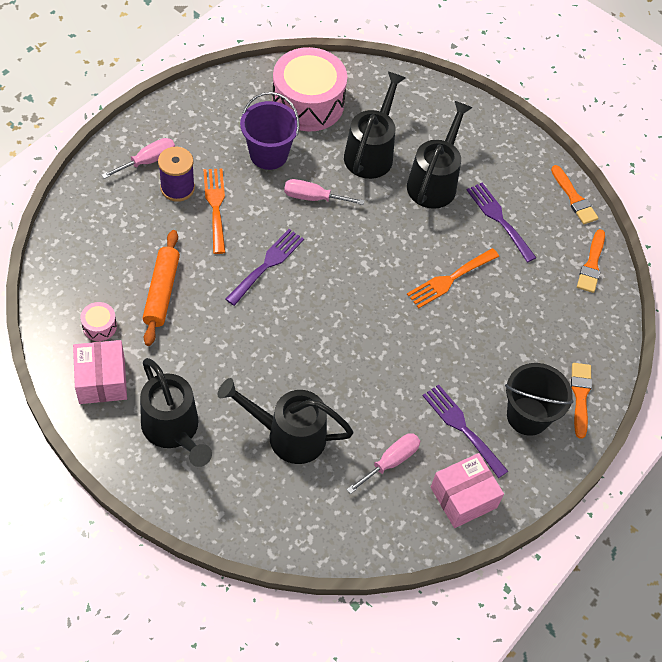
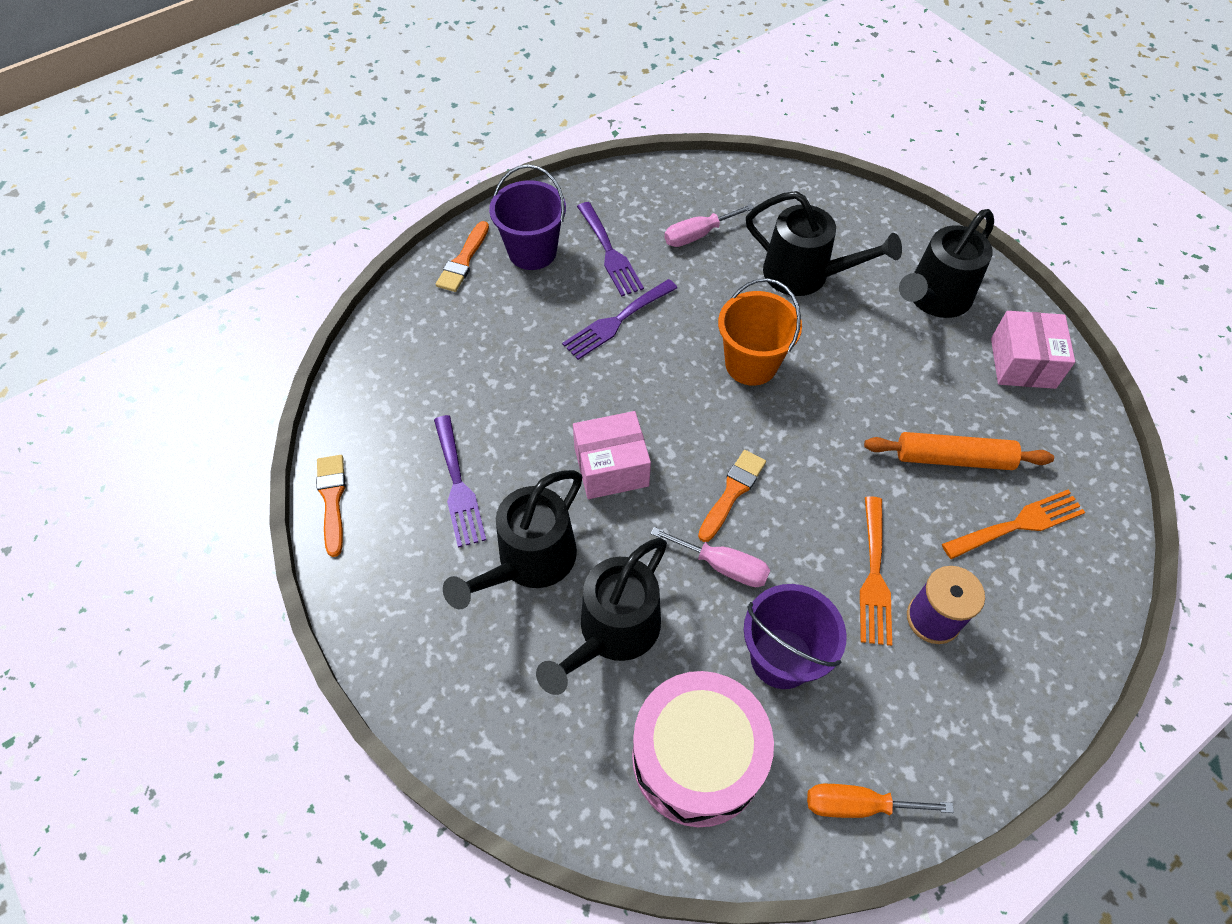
camera: 160 degrees left, 0 degrees up
pink drum [80,302,117,341] -> none
pink screwdriver [102,138,175,179] -> none
black watering can [140,358,212,467] -> black watering can turned 120 degrees counterclockwise [899,209,994,318]
orange rolling pin [142,230,180,346] -> orange rolling pin turned 75 degrees clockwise [864,432,1054,470]
purple fork [225,229,304,306] -> purple fork moved to [562,279,677,360]
orange fork [407,248,499,308] -> orange fork moved to [942,490,1085,559]
pink box [431,453,504,528] -> pink box moved to [573,411,651,499]
black bucket [505,363,573,436] -> purple bucket [489,164,566,270]
orange brush [577,229,605,293] -> orange brush moved to [698,450,766,542]
none -> orange bucket [718,278,802,386]
none -> orange screwdriver [807,784,954,818]

